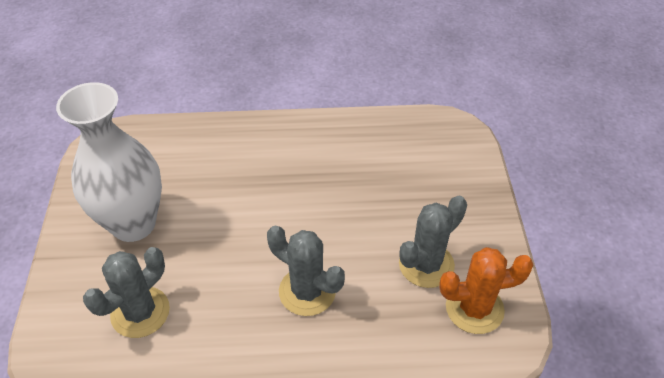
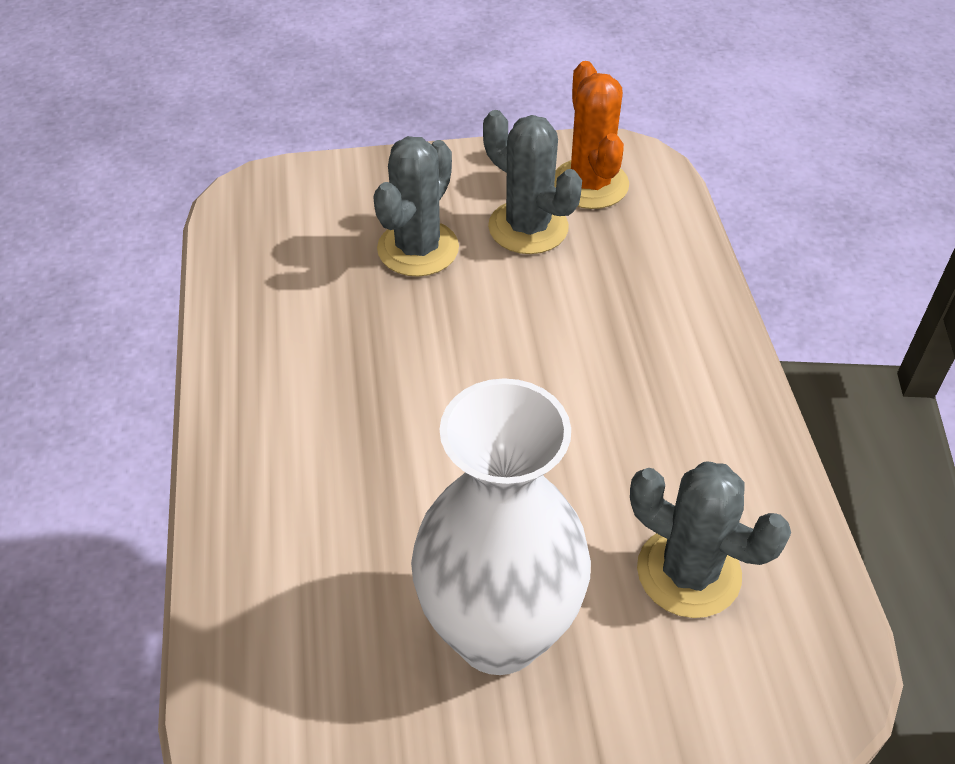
camera: 95 degrees left, 0 degrees up
grey cactus [267,226,345,316] -> grey cactus moved to [373,136,459,277]

